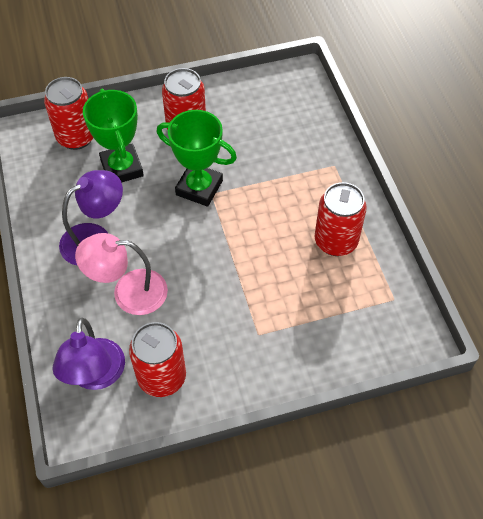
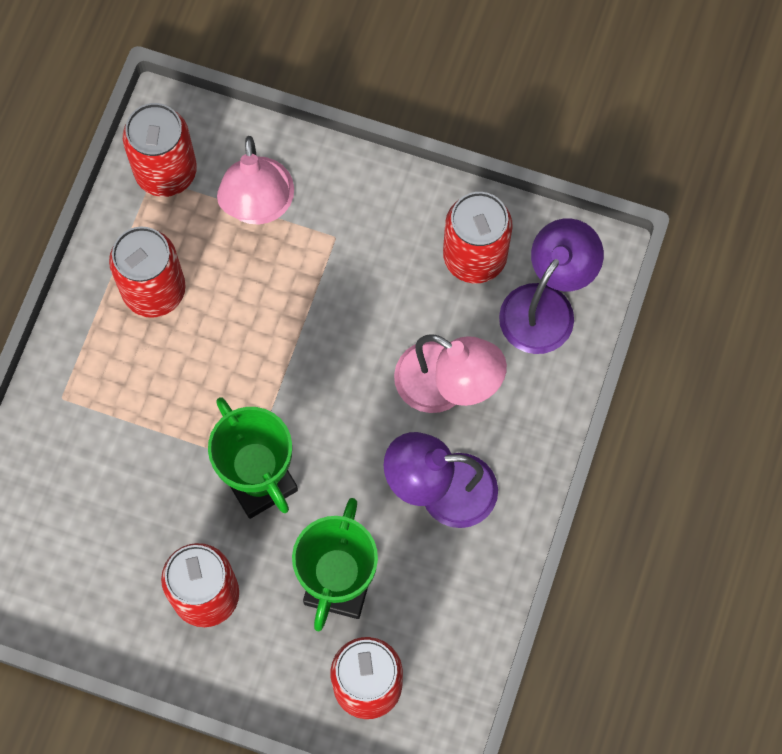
camera: 145 degrees left, 15 degrees up
none -> red can [123,103,197,197]
none -> pink lamp [217,136,294,224]

